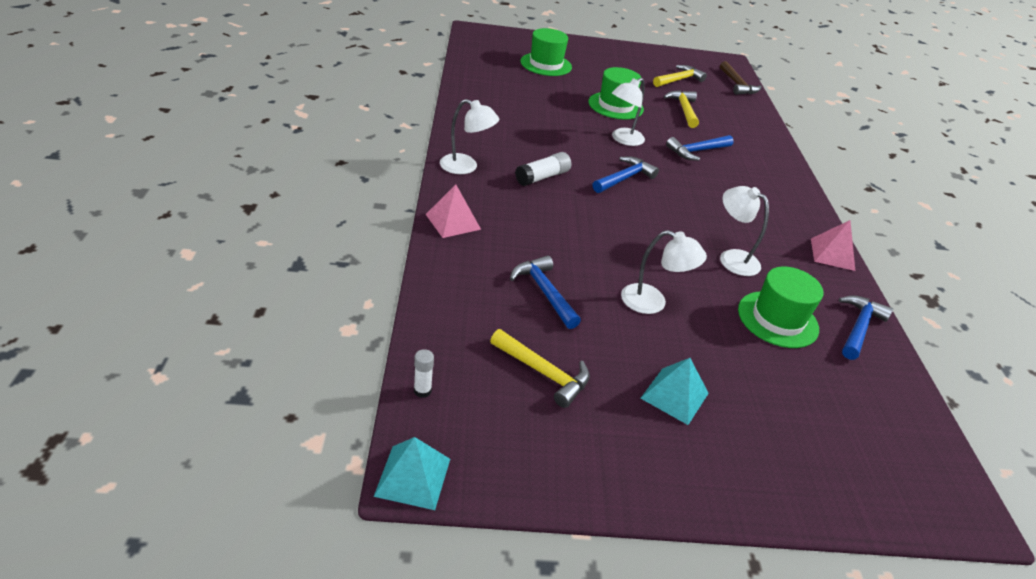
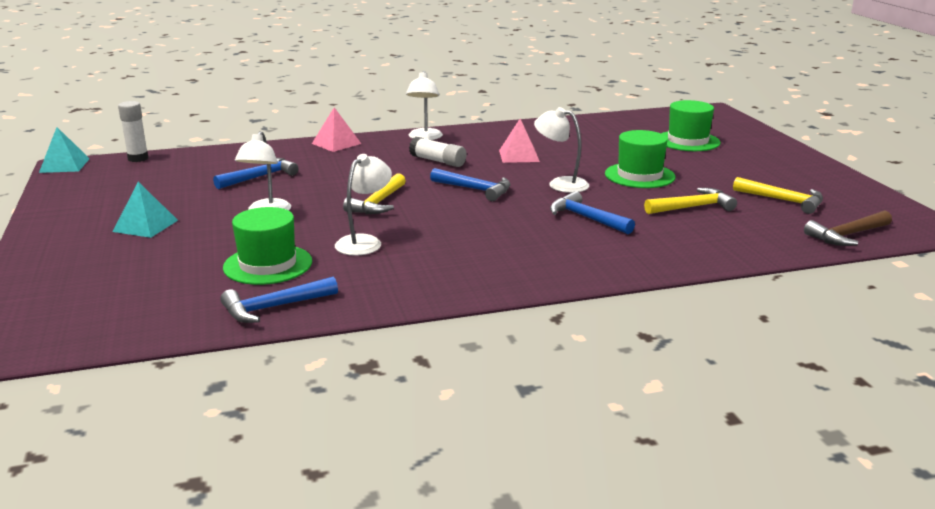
camera: 80 degrees right, 15 degrees down
white glue stick [414,349,434,398] -> white glue stick [118,101,149,162], size x1.63
yellow hammer [490,329,590,408] -> yellow hammer moved to [343,173,406,214]
pink pyramid [811,220,855,271] -> pink pyramid moved to [499,119,540,163]
blue hammer [839,295,893,360] -> blue hammer turned 135 degrees clockwise [220,277,338,323]

